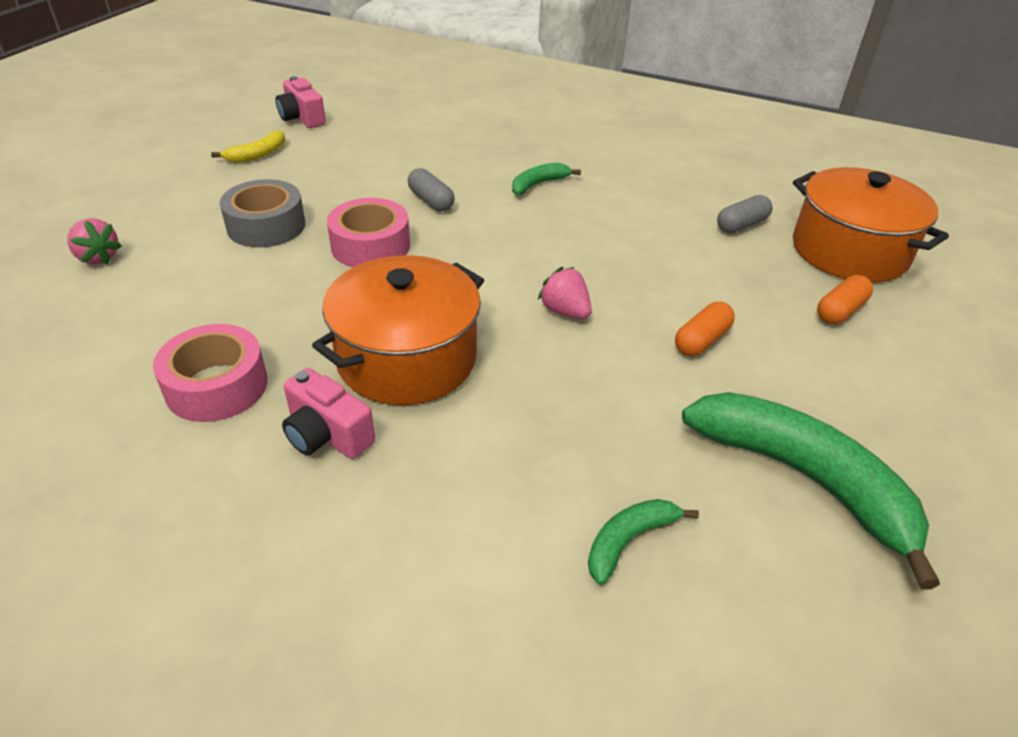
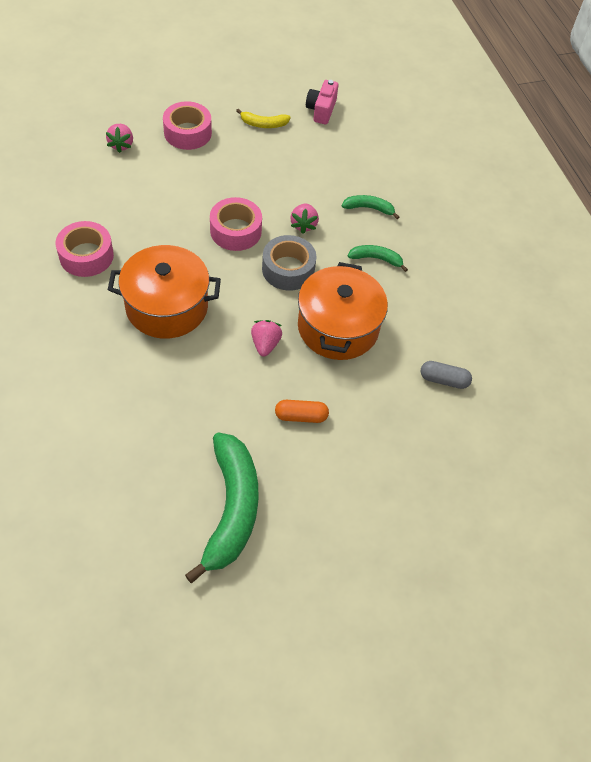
camera: 45 degrees right, 15 degrees up
grey tape [220,179,305,248] -> grey tape moved to [262,235,317,291]
pink camera [282,368,375,459] -> none
grey capsule [408,168,455,211] -> pink strawberry [290,204,319,234]
green banana [588,499,699,585] -> green banana moved to [342,195,399,219]
orange pot [793,167,949,283] -> orange pot moved to [298,262,388,360]
orange capsule [817,275,873,324] -> none
none -> pink tape [163,101,212,150]

